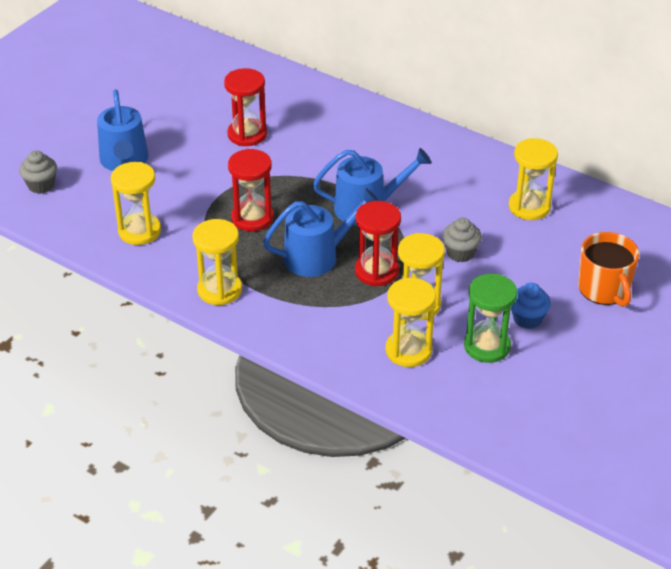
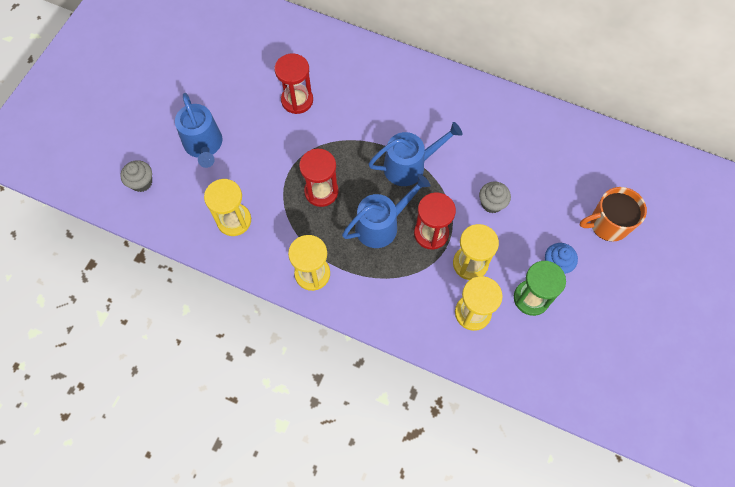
camera: 10 degrees left, 25 degrees up
yellow hourglass [509,138,558,220] -> none
orange mug [578,232,639,307] -> orange mug turned 105 degrees clockwise [580,187,647,242]

